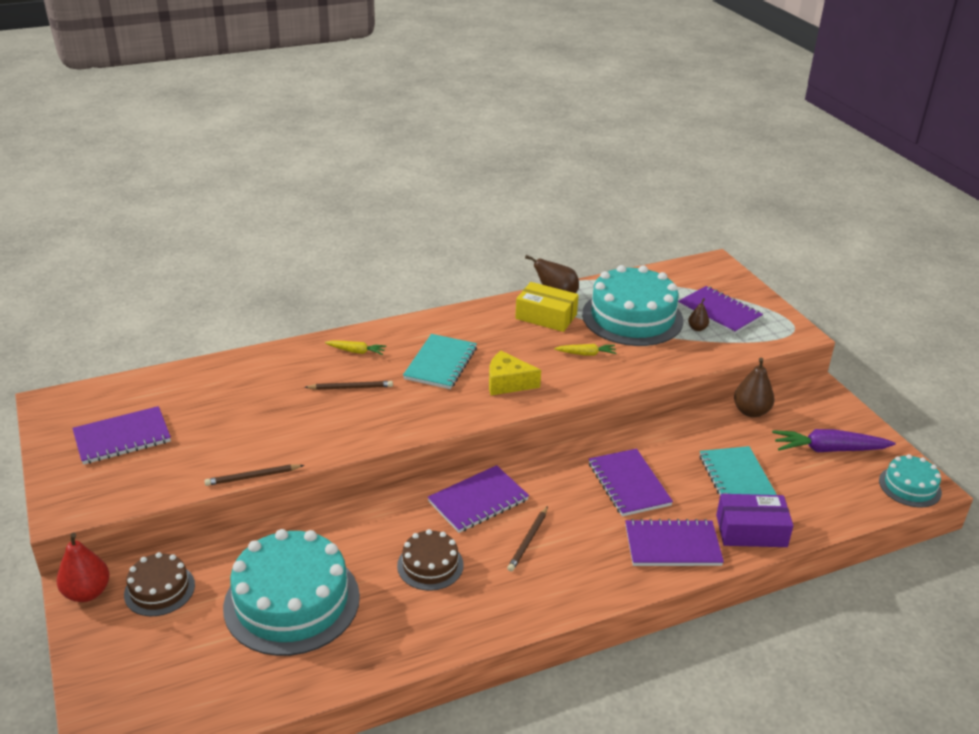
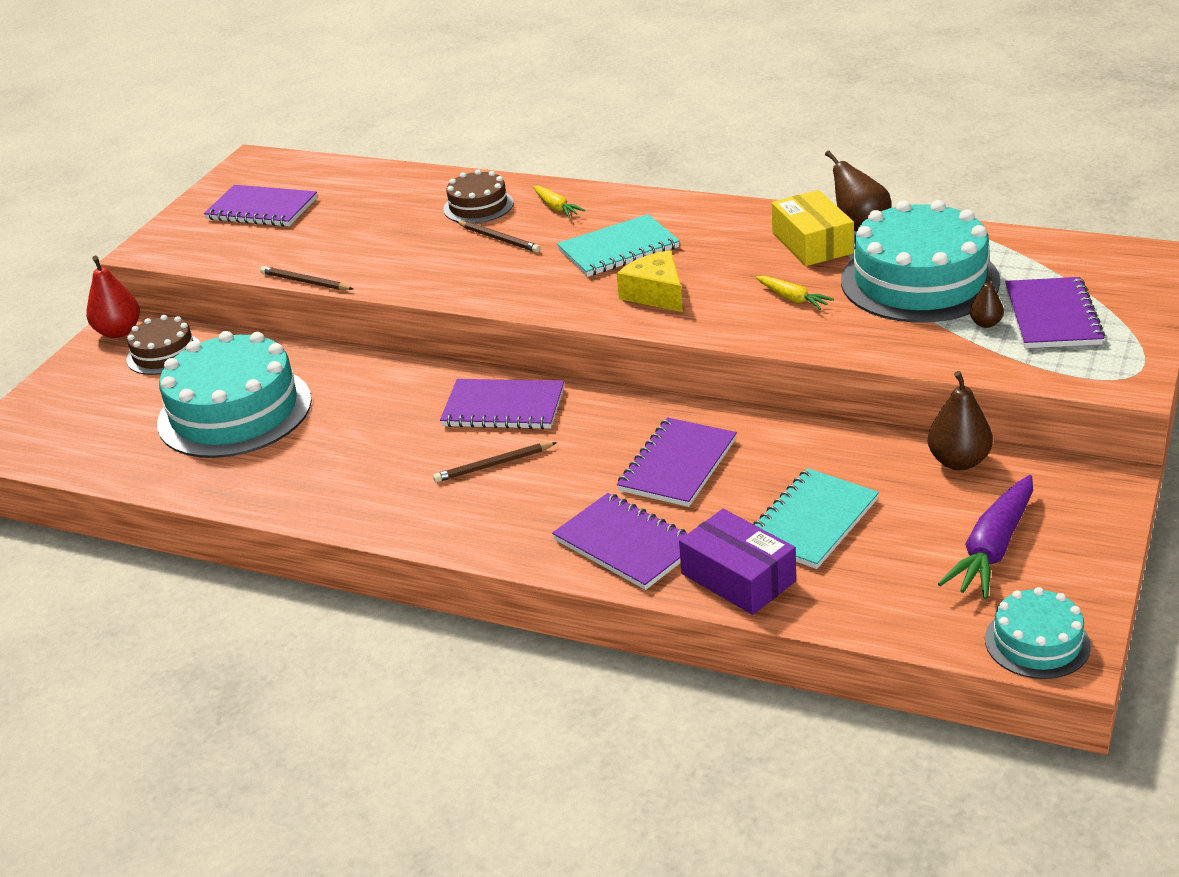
camera: 50 degrees right, 0 degrees up
brown cake [397,529,464,591] -> brown cake moved to [443,169,514,223]
purple carrot [772,429,895,452] -> purple carrot turned 105 degrees counterclockwise [938,475,1033,599]

